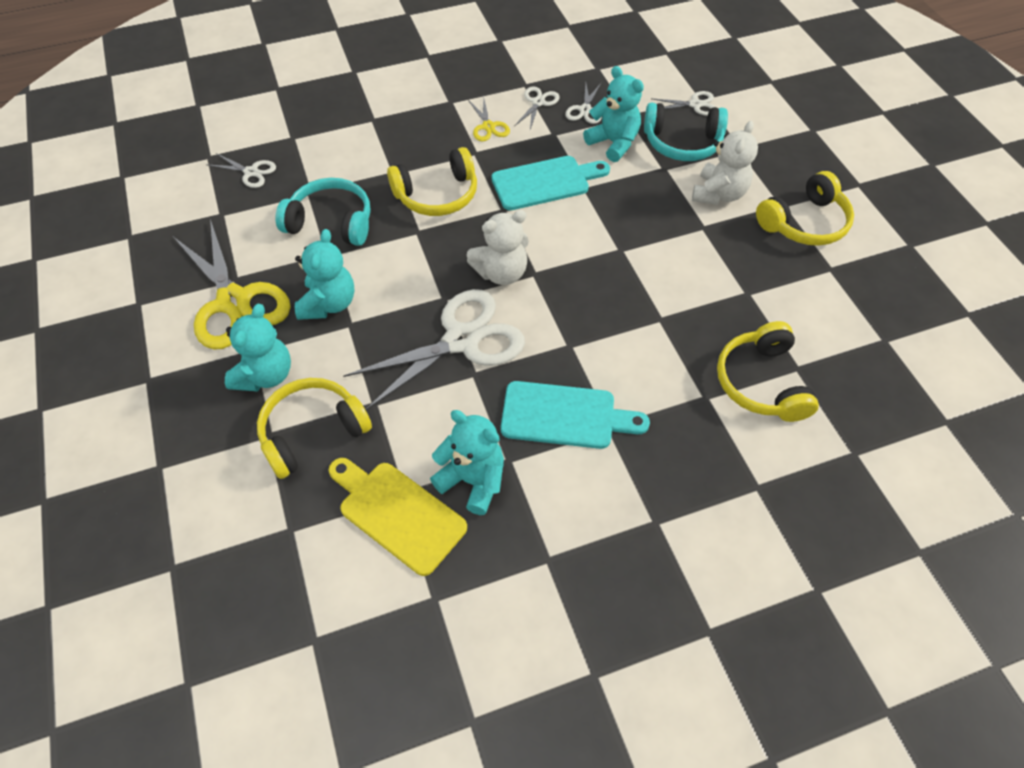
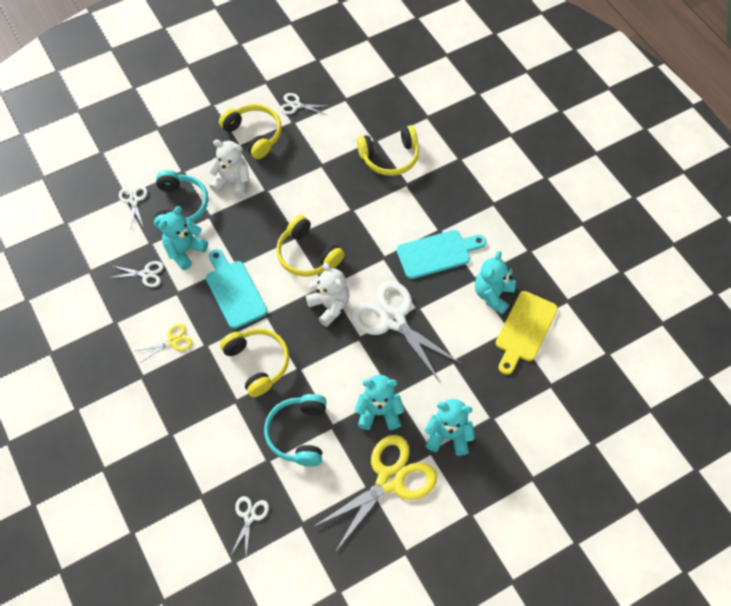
camera: 100 degrees left, 5 degrees up
yellow headphones [257,378,372,479] -> yellow headphones moved to [276,215,344,277]
turquoise cutting board [501,381,650,449] -> turquoise cutting board turned 75 degrees clockwise [397,230,486,279]
white scissors [515,86,560,129] -> white scissors moved to [280,93,327,115]

